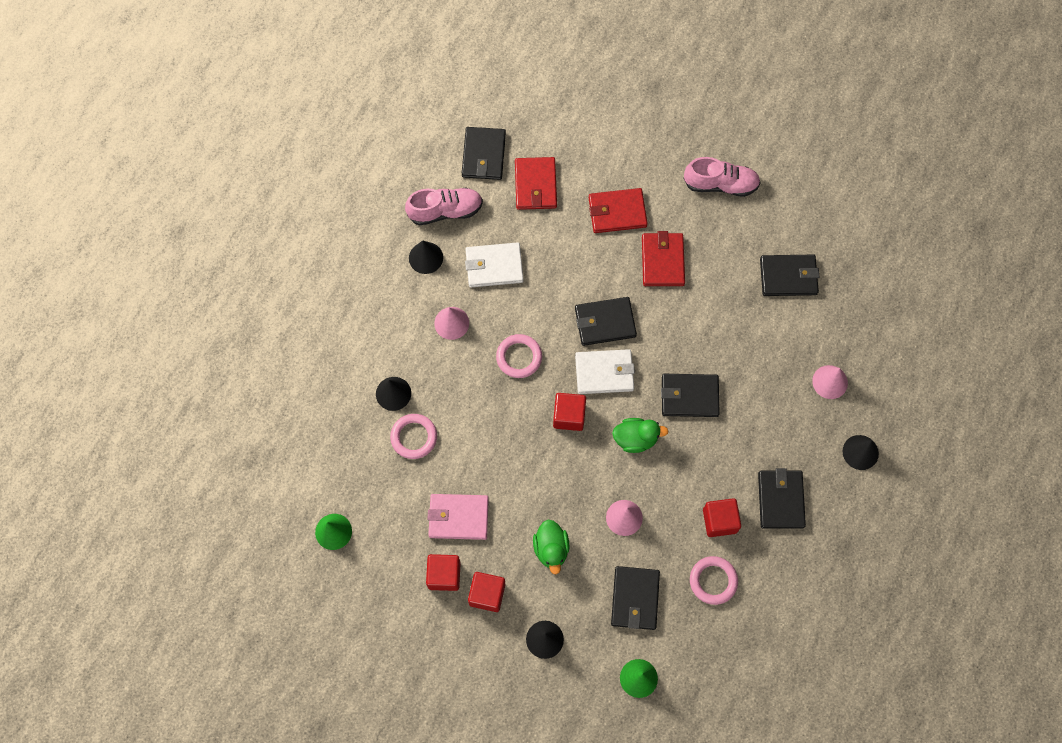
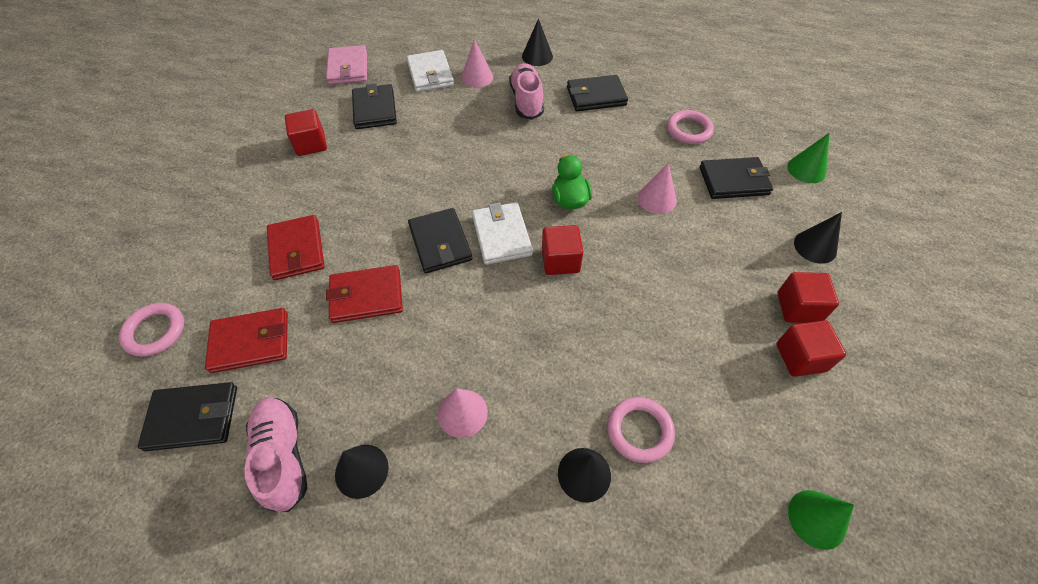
camera: 100 degrees left, 15 degrees down
pink wallet [428,494,489,540] -> pink wallet moved to [326,45,367,85]
white wallet [465,242,524,287] -> white wallet moved to [407,50,454,92]
pink ring [496,334,542,378] -> pink ring moved to [119,303,184,357]
green duck [533,520,570,574] -> none
red wallet [642,231,685,286] -> red wallet moved to [326,265,403,323]
black wallet [661,374,720,417] -> none
pink shoe [684,157,761,197] -> pink shoe moved to [509,63,544,120]
red cube [703,498,741,537] -> red cube moved to [285,109,327,156]

